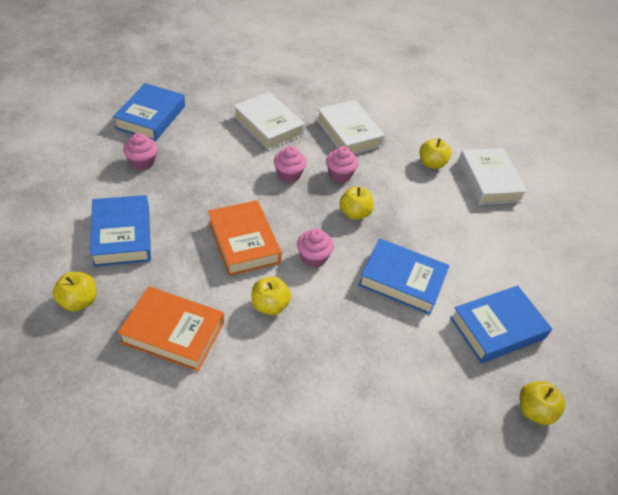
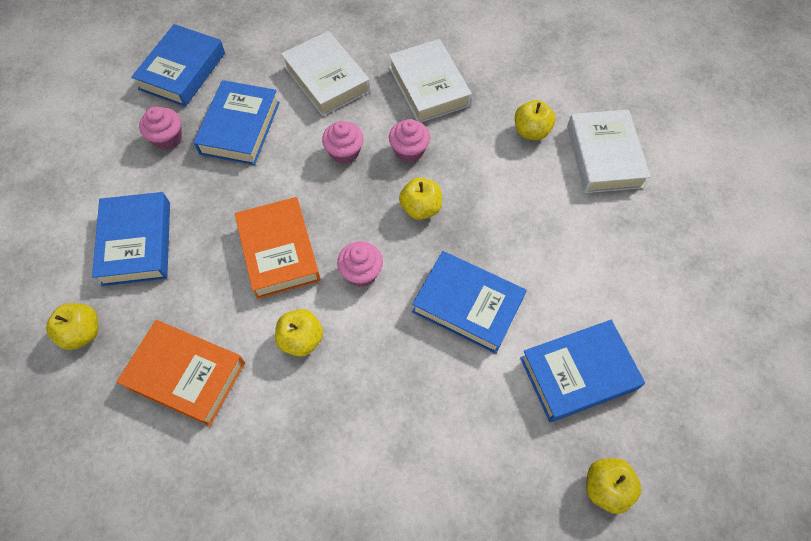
camera: 10 degrees right, 15 degrees up
none -> blue book [194,80,280,165]

